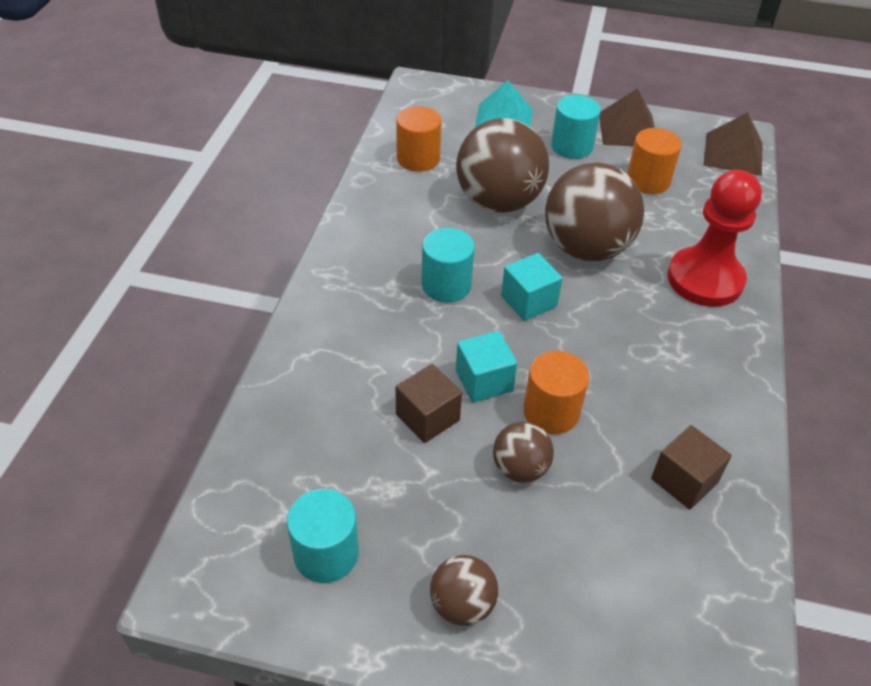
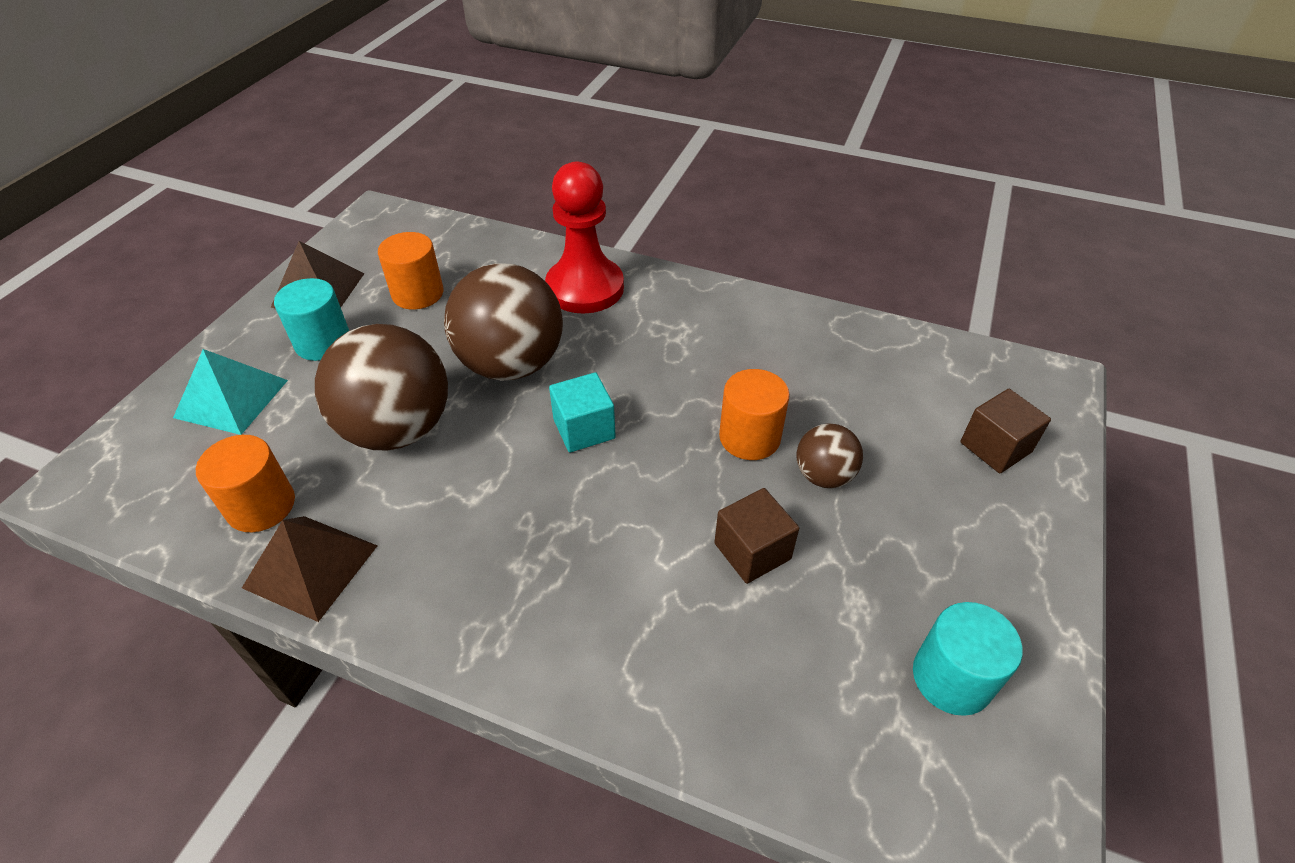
camera: 80 degrees left, 0 degrees up
turquoise cylinder [421,228,475,302] -> none
brown ball [430,555,498,626] -> none
turquoise cube [456,331,517,403] -> none
brown cube [651,425,732,509] -> brown cube moved to [960,389,1051,473]
brown pyramid [703,112,763,176] -> brown pyramid moved to [242,516,378,622]

